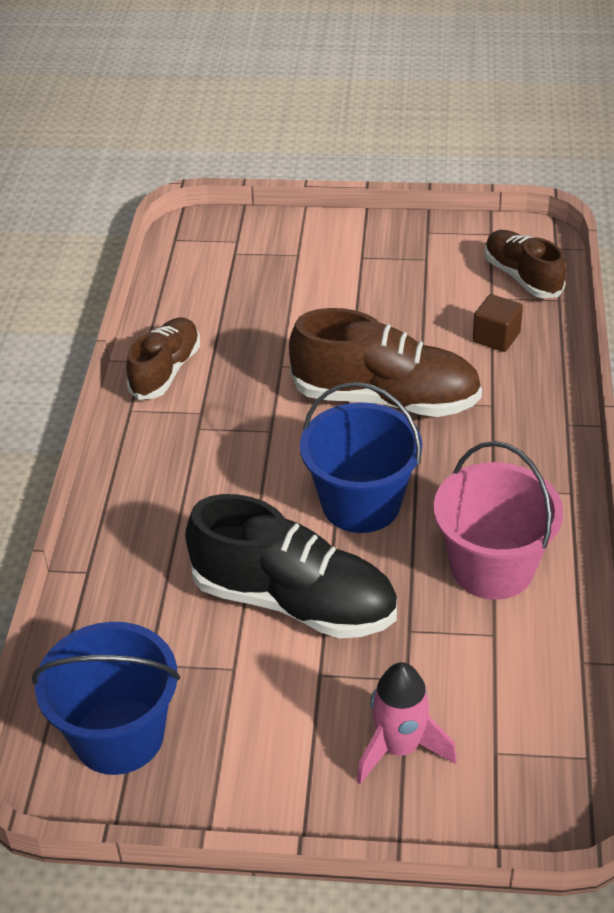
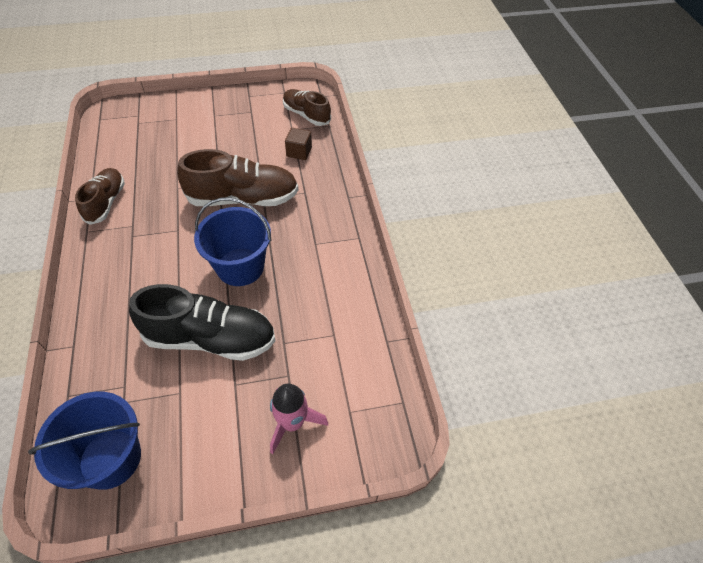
camera: 20 degrees left, 10 degrees up
pink bucket [434,441,563,600] -> none

